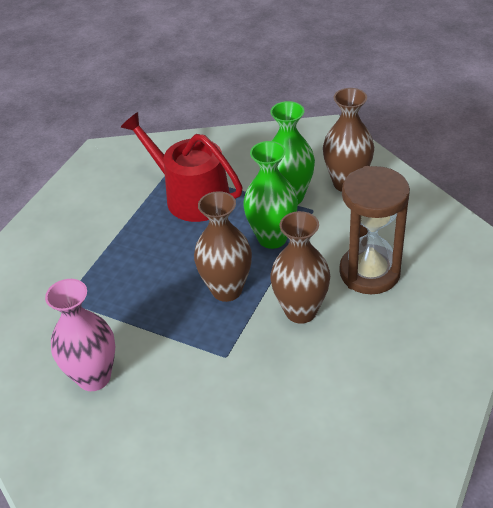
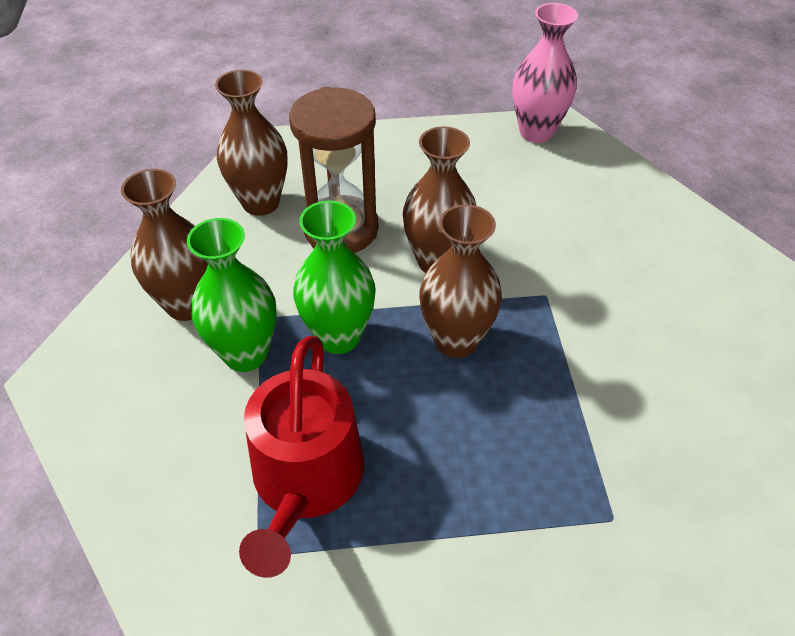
camera: 125 degrees left, 5 degrees up
pink vase [45,279,115,391] -> pink vase moved to [512,3,578,143]
none -> brown vase [215,70,288,216]

